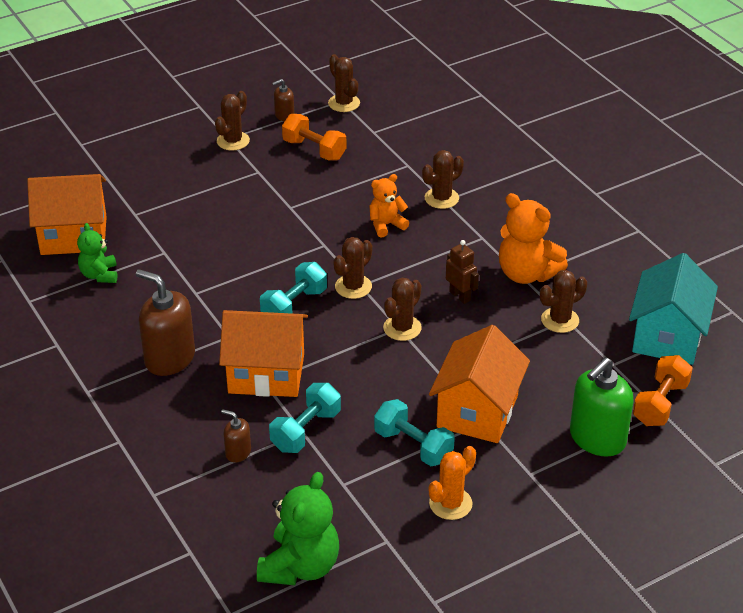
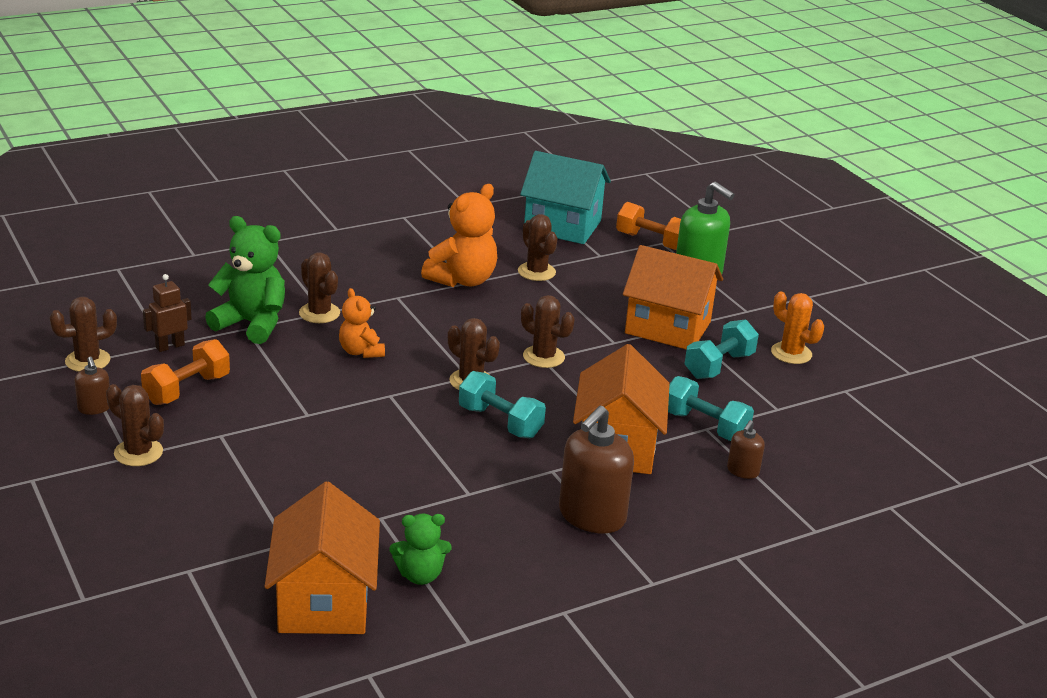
camera: 90 degrees left, 10 degrees down
green teddy bear [257,472,339,585] -> green teddy bear moved to [205,216,285,344]
brown robot [446,240,479,304] -> brown robot moved to [143,274,192,352]

